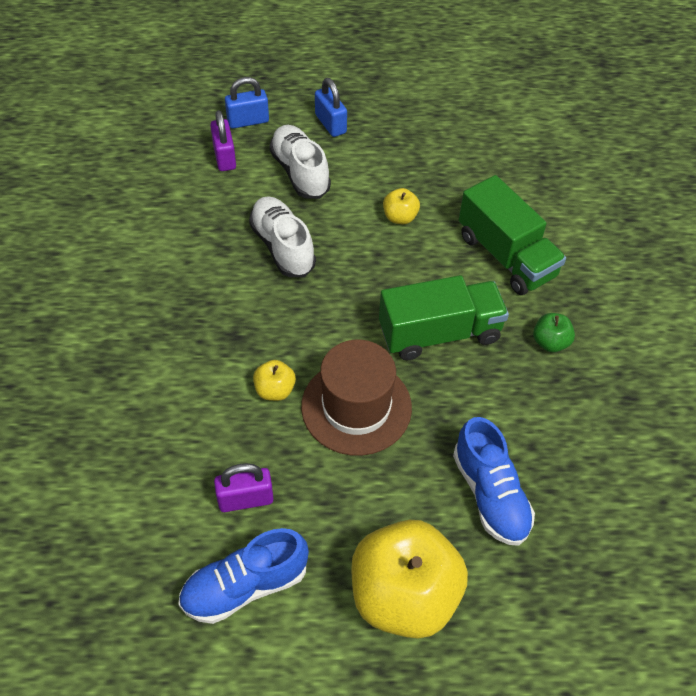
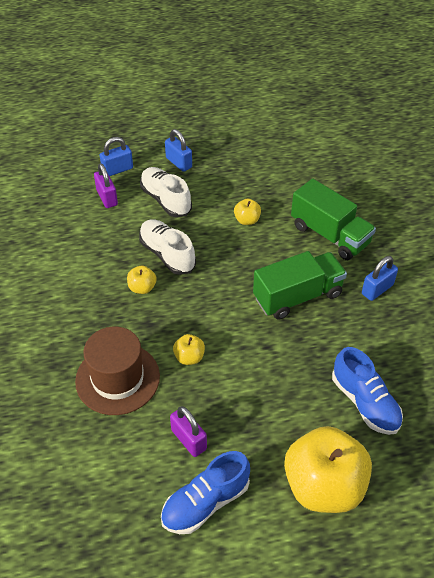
camera: 10 degrees left, 5 degrees down
purple padlock [214,463,273,512] -> purple padlock turned 75 degrees clockwise [170,406,207,457]
brown hat [301,340,412,456] -> brown hat moved to [75,327,160,415]
green apple [533,313,575,352] -> blue padlock [362,256,398,301]
none -> yellow apple [127,265,157,294]

